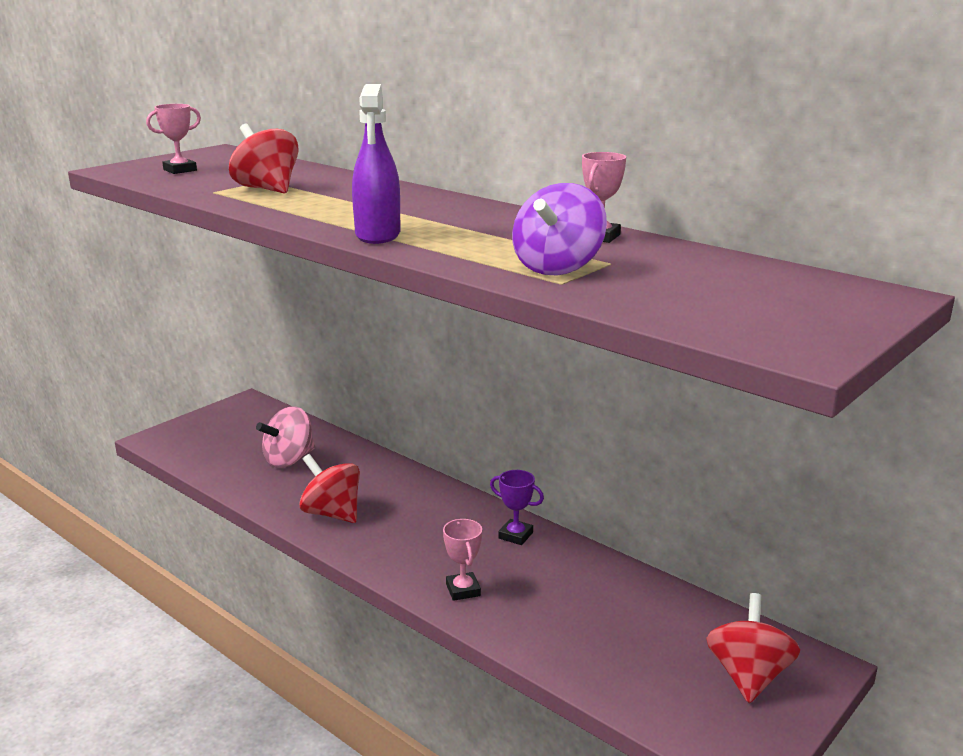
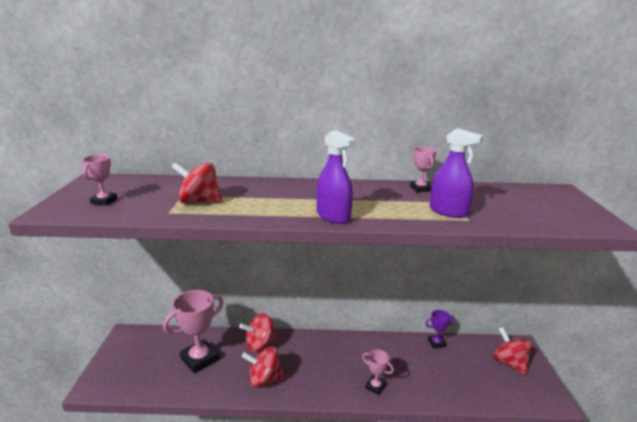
camera: 40 degrees left, 0 degrees up
pink spinning top [256,406,315,468] -> pink trophy [163,290,223,373]
purple trophy [490,470,544,545] -> purple trophy moved to [425,310,455,349]
purple spinning top [512,183,607,276] -> purple spray bottle [430,128,484,218]
none -> red spinning top [239,313,277,352]

